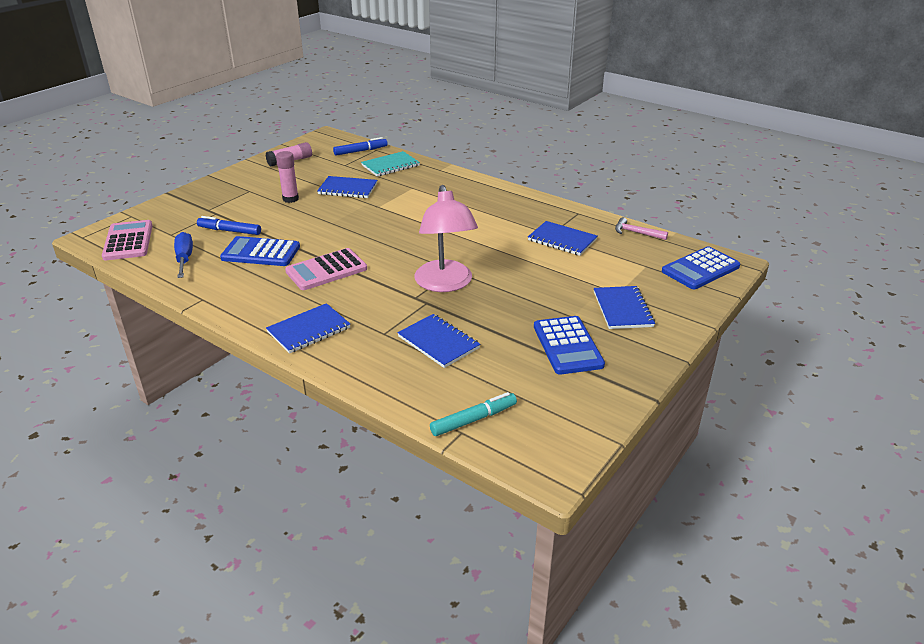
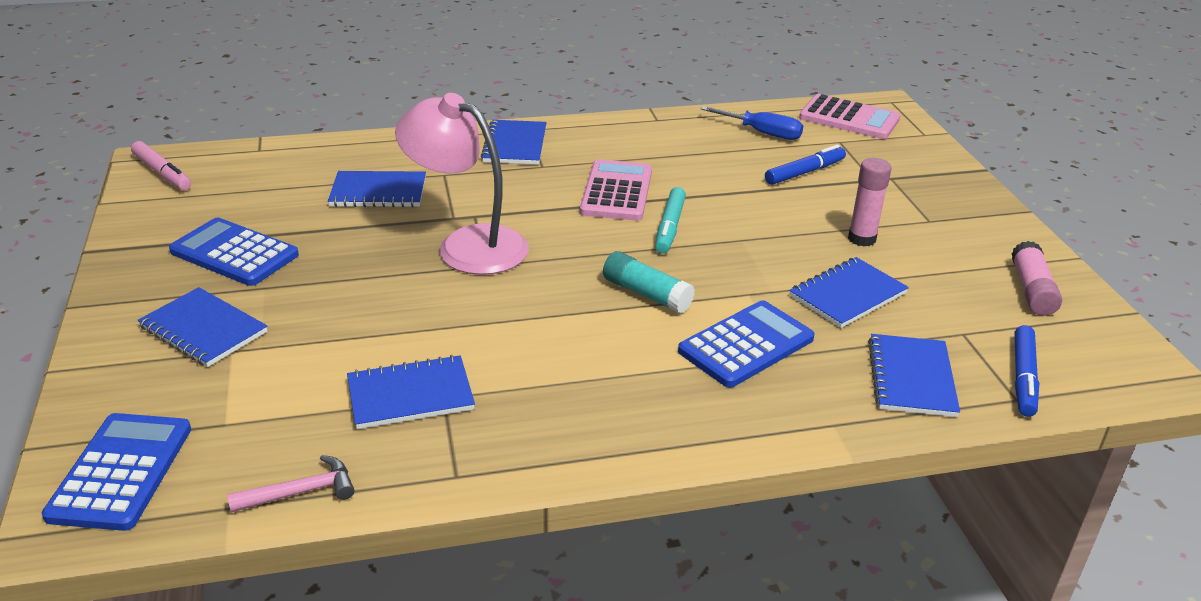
camera: 130 degrees right, 0 degrees up
blue calculator [220,236,300,266] -> blue calculator moved to [678,300,815,388]
turquoise notebook [361,151,420,177] -> blue notebook [868,334,960,417]
turquoise marker [430,392,517,436] -> turquoise marker moved to [655,187,686,254]
none -> pink marker [131,141,191,190]
none -> turquoise glue stick [603,251,695,314]

